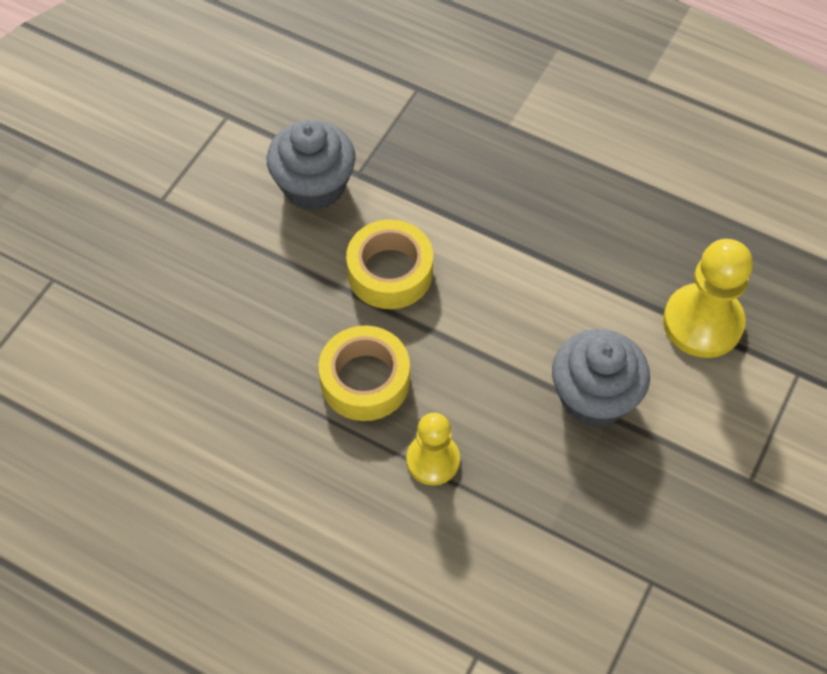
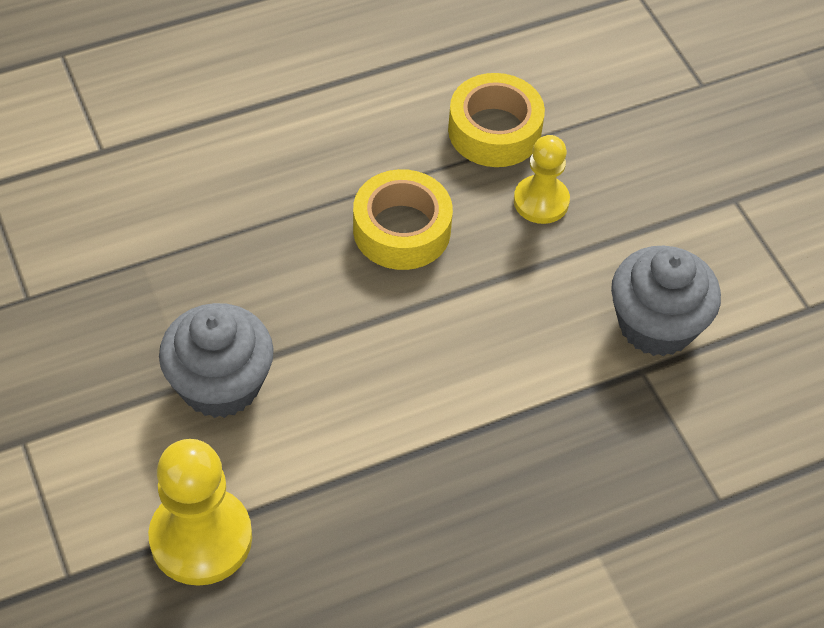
camera: 125 degrees right, 5 degrees down
yellow tape [346,219,433,309] -> yellow tape moved to [448,73,545,167]
yellow pawn [406,413,460,485] -> yellow pawn moved to [514,135,570,224]

